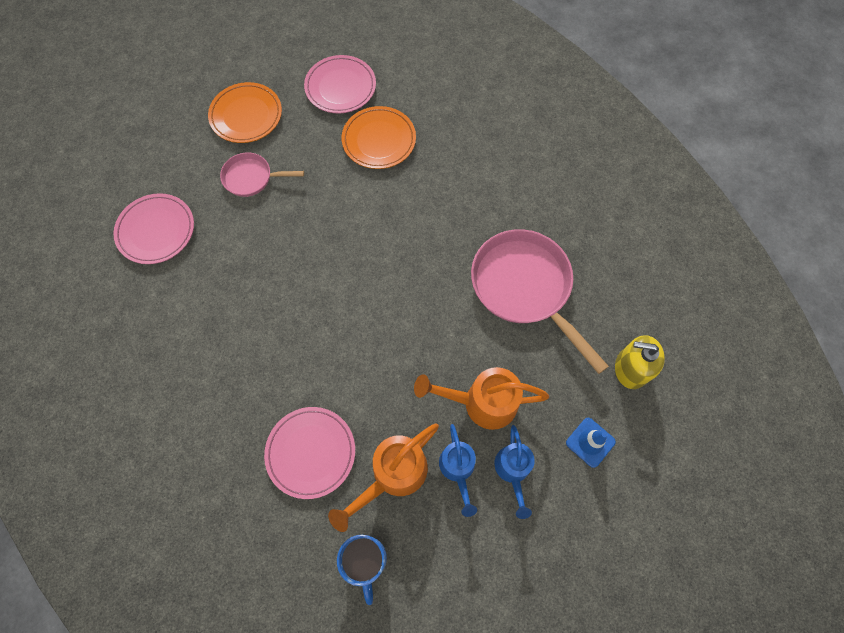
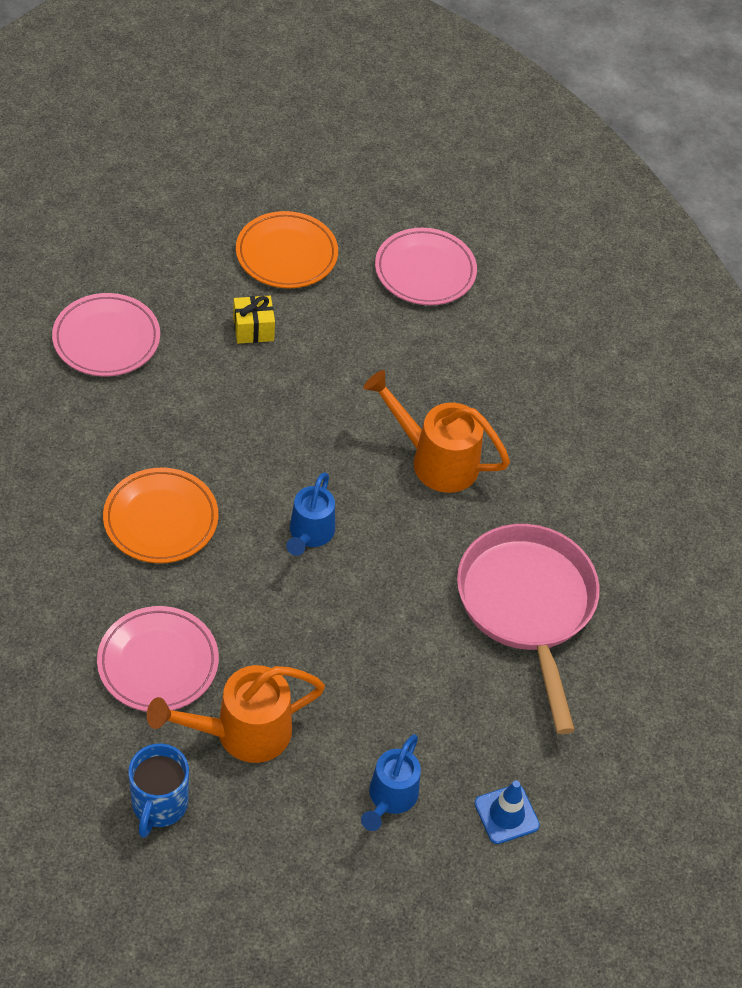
camera: 20 degrees right, 15 degrees down
pink pan [220,152,304,197] -> yellow gift [233,296,275,344]
orange plate [342,106,416,169] -> orange plate moved to [103,468,218,563]
orange watering can [414,367,549,430] -> orange watering can moved to [364,370,510,493]
blue watering can [439,424,477,517] -> blue watering can moved to [286,473,335,556]
yellow soap dispenser [615,335,665,389] -> none

